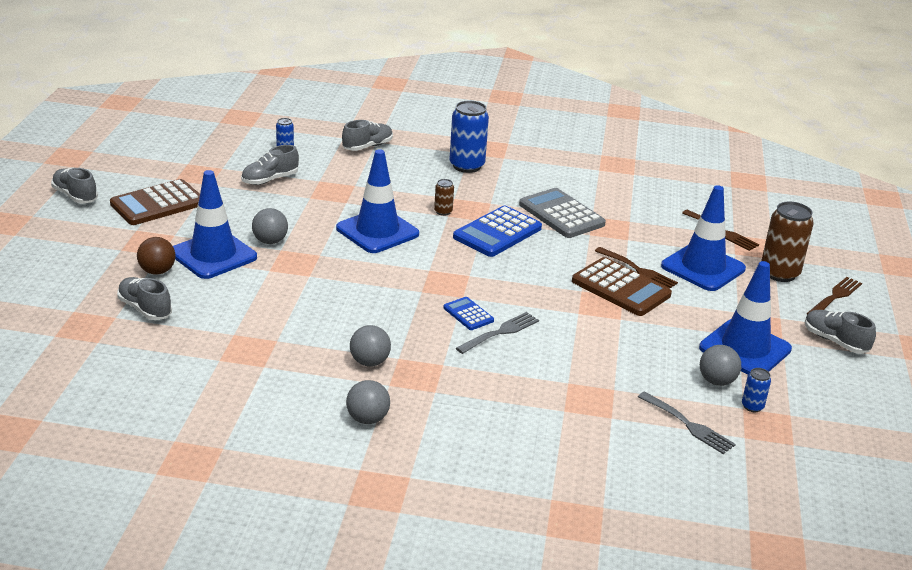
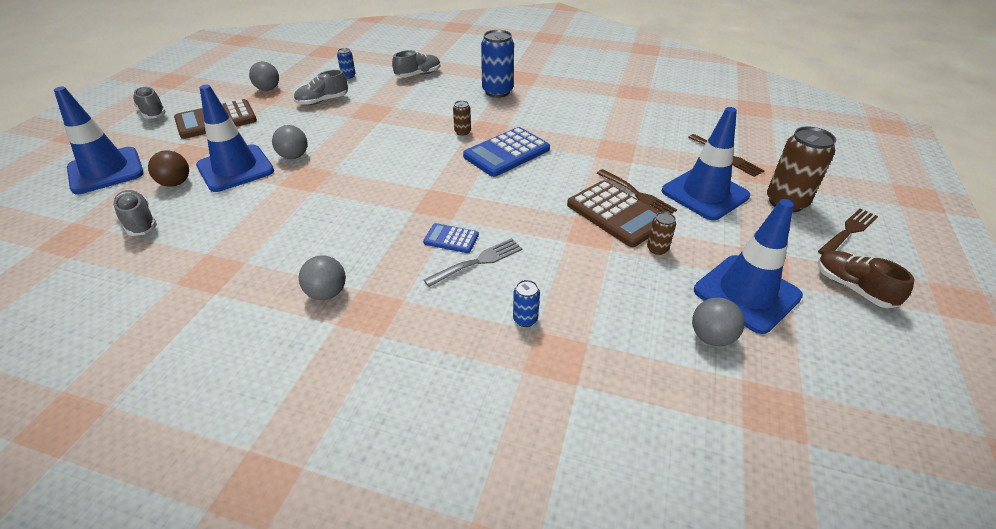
camera: 10 degrees right, 10 degrees up
blue traffic cone [336,149,419,253] -> blue traffic cone moved to [54,87,144,194]
grey ball [346,380,390,424] -> grey ball moved to [249,62,279,91]
blue calculator [443,297,494,330] -> blue calculator turned 45 degrees counterclockwise [423,223,479,253]
grey calculator [519,188,606,238] -> none
grey fork [638,391,736,454] -> none
blue can [742,368,771,412] -> blue can moved to [513,280,540,327]
grey shoe [805,310,876,354] -> brown shoe [818,251,915,308]
none -> brown can [647,212,676,255]

